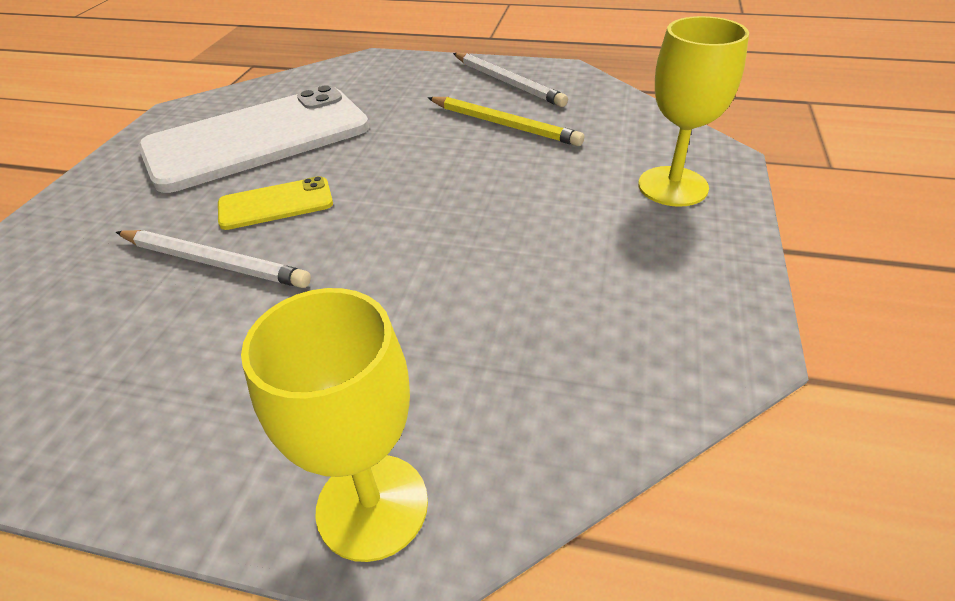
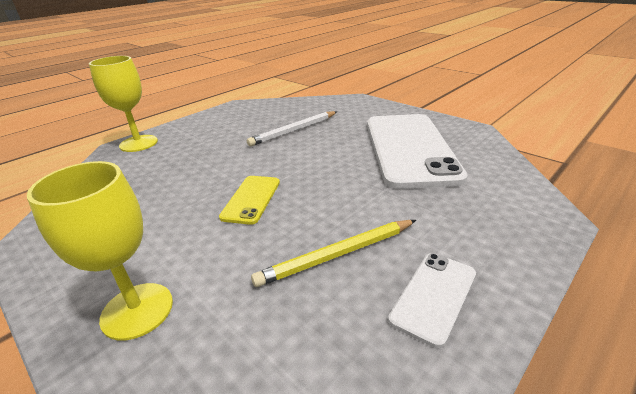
camera: 120 degrees right, 10 degrees down
yellow phone [218,176,333,230] -> yellow phone moved to [219,176,280,225]
white pencil [453,53,568,107] -> white phone [388,253,476,348]

